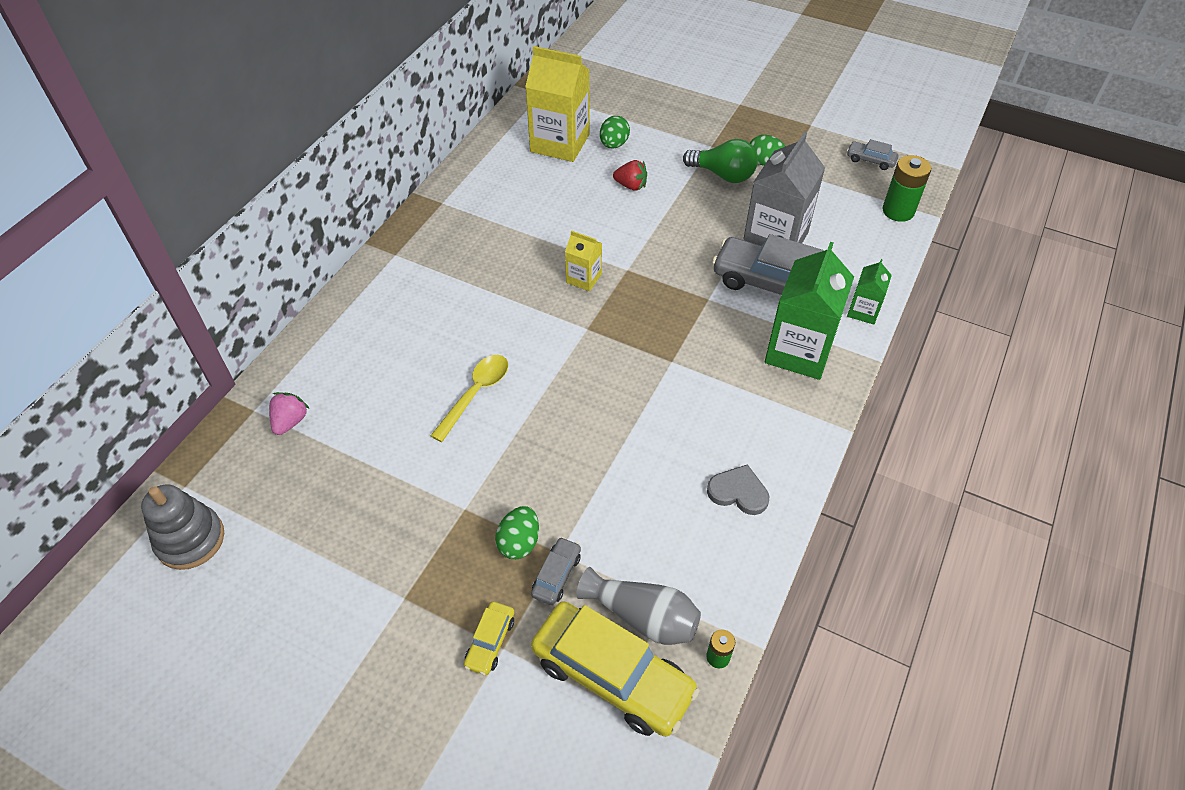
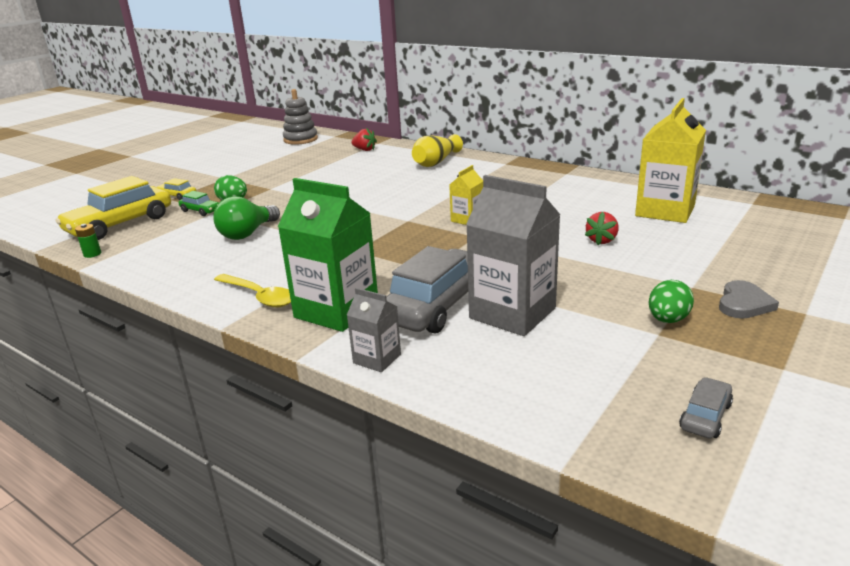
camera: 100 degrees right, 25 degrees down
pink strawberry [269,392,310,435] -> red strawberry [351,128,377,151]
yellow spoon [430,355,508,442] -> yellow spoon moved to [214,274,291,308]
grey car [531,537,581,605] -> green car [178,191,219,216]
grey vase [576,567,701,645] -> none
green egg [600,116,630,149] -> none
green light bulb [683,139,758,183] -> green light bulb moved to [213,196,280,240]
grey heart [707,464,769,515] -> grey heart moved to [719,280,779,319]
green carton [847,259,892,325] -> grey carton [347,288,401,372]
green battery [883,155,931,222] -> none
none -> yellow vase [412,134,463,167]

